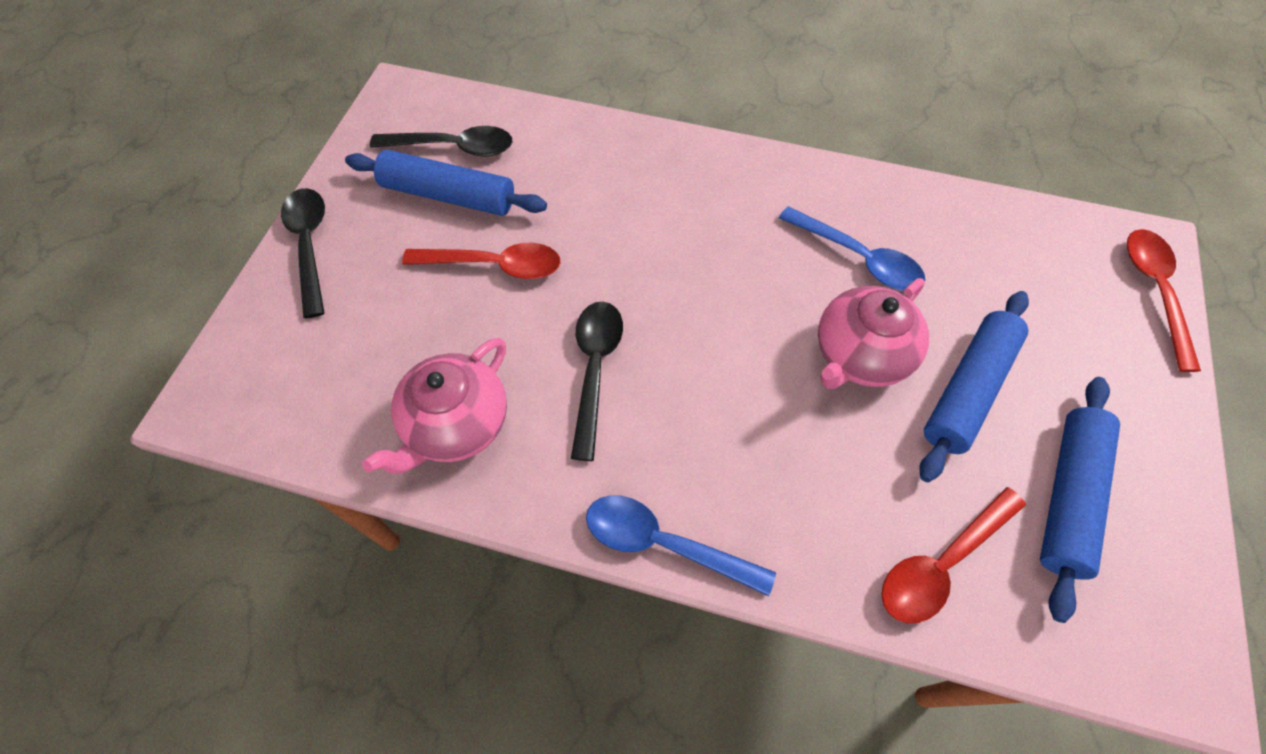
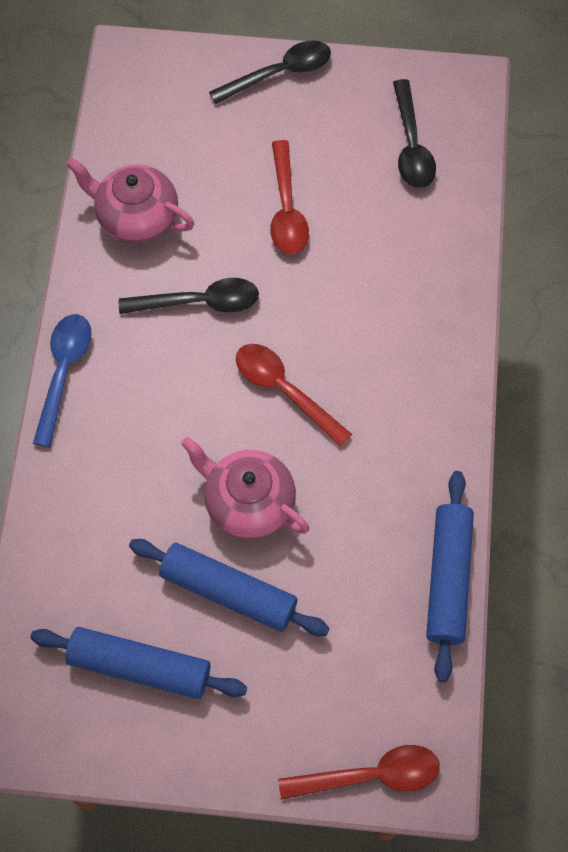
camera: 80 degrees right, 5 degrees up
blue rolling pin [345,149,547,216] -> blue rolling pin moved to [426,471,474,682]
blue spoon [779,206,925,291] -> none
red spoon [881,487,1026,623] -> red spoon moved to [236,344,352,447]

